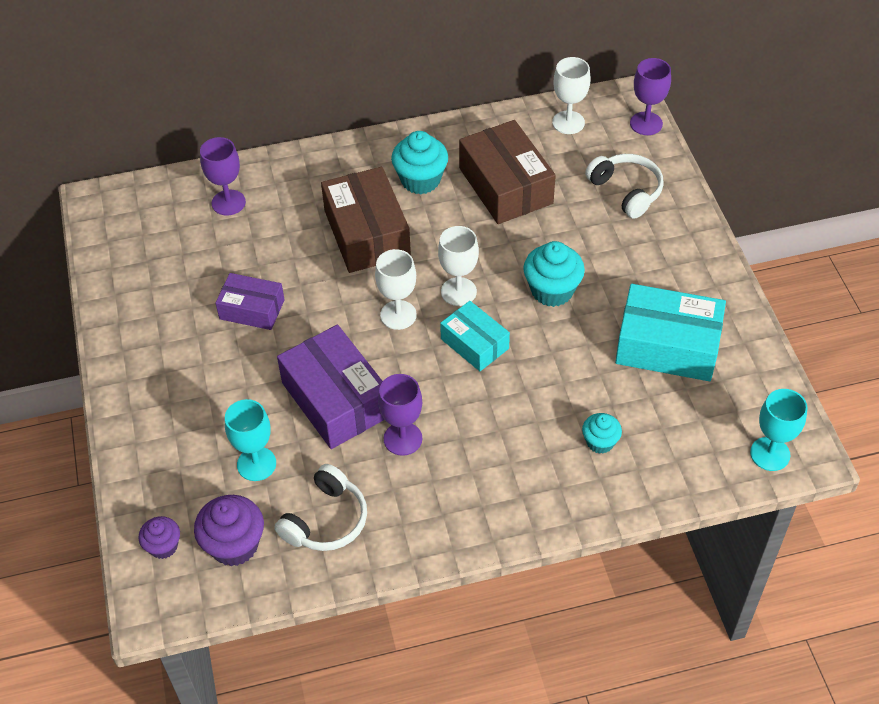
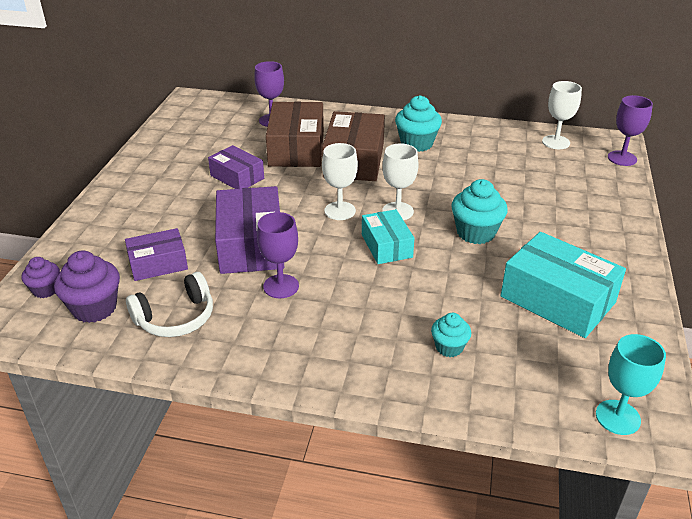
camera: 25 degrees right, 15 degrees down
turquoise goblet [225,399,276,481] -> purple box [125,228,188,281]
brown box [459,120,556,224] -> brown box moved to [266,102,324,167]
white headphones [585,154,664,219] -> none

